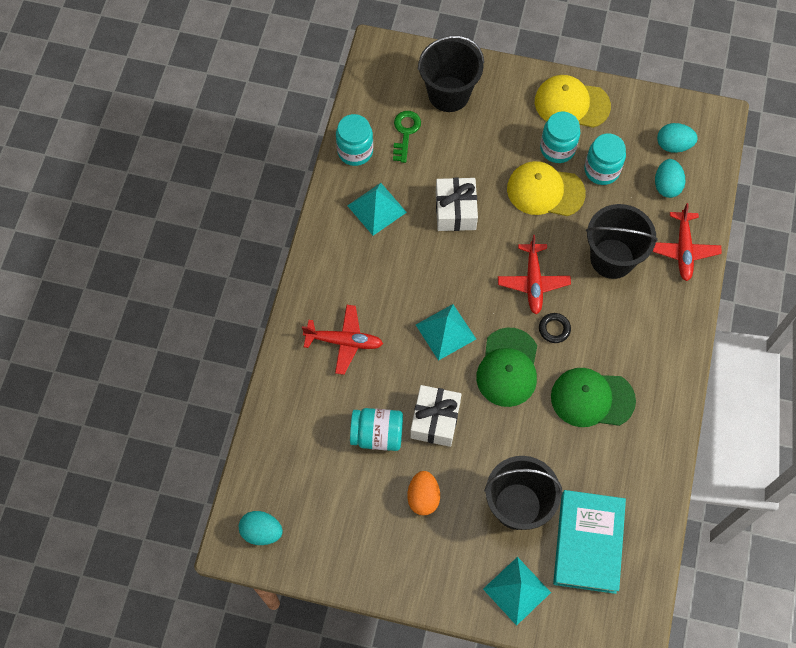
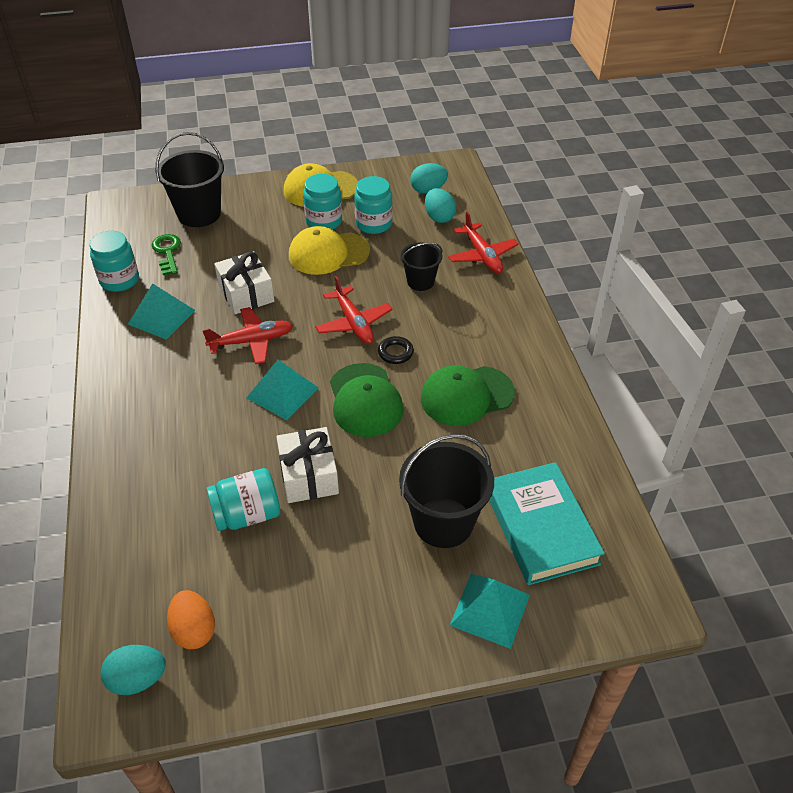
camera: 25 degrees left, 20 degrees down
red plane [302,305,383,375] -> red plane moved to [202,307,293,364]
orange egg [407,471,440,515] -> orange egg moved to [167,590,215,649]
black bucket [586,204,658,279] -> black bucket [401,242,442,291], size x0.59

